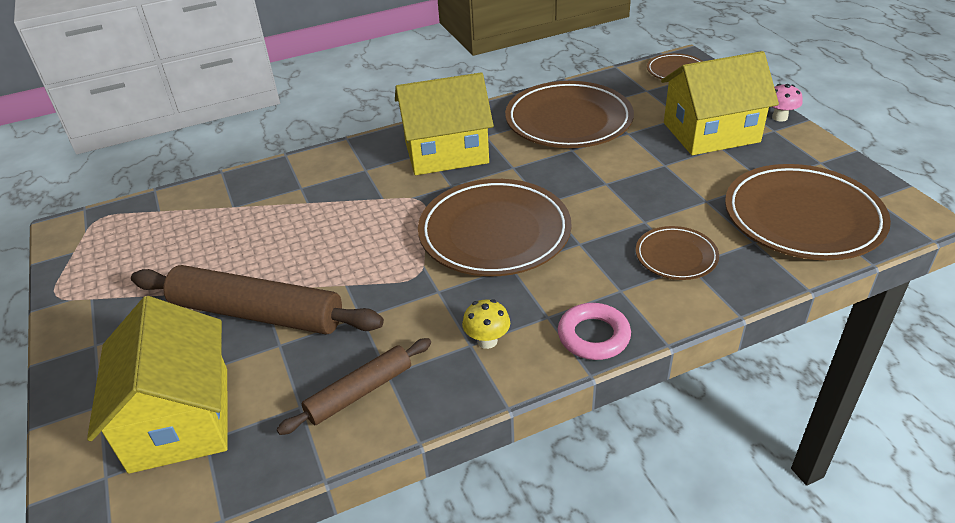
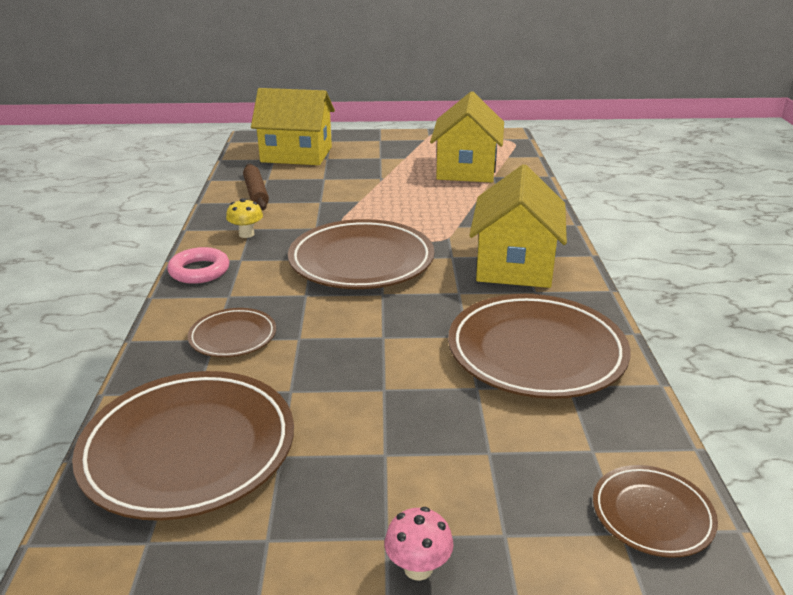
camera: 110 degrees right, 10 degrees down
brown rolling pin [131,265,384,335] -> none
yellow house [661,51,779,155] -> yellow house moved to [430,91,504,183]

